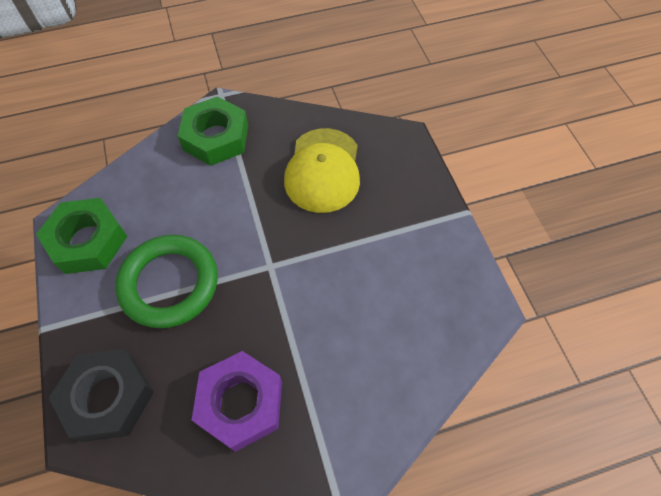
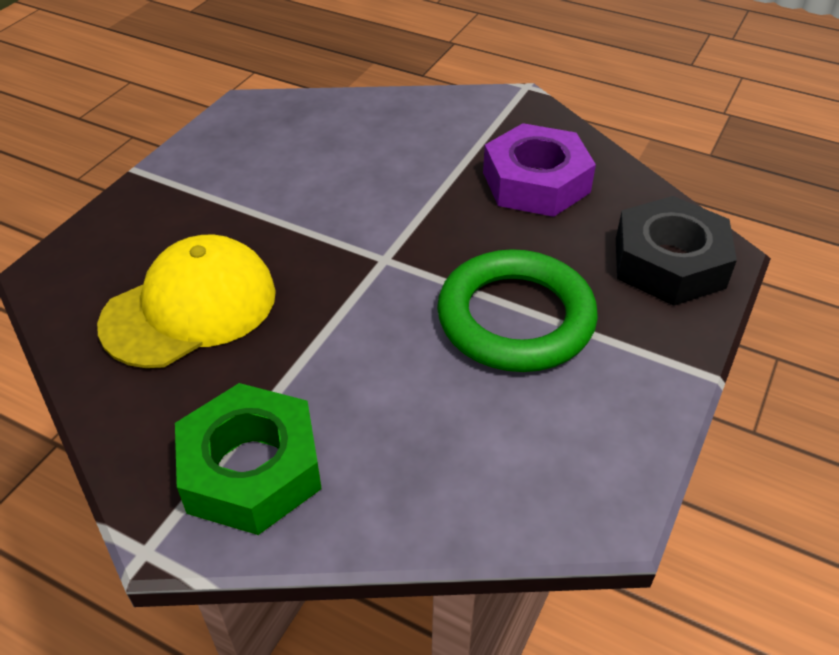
camera: 135 degrees left, 15 degrees down
green nut [36,198,127,274] -> none

